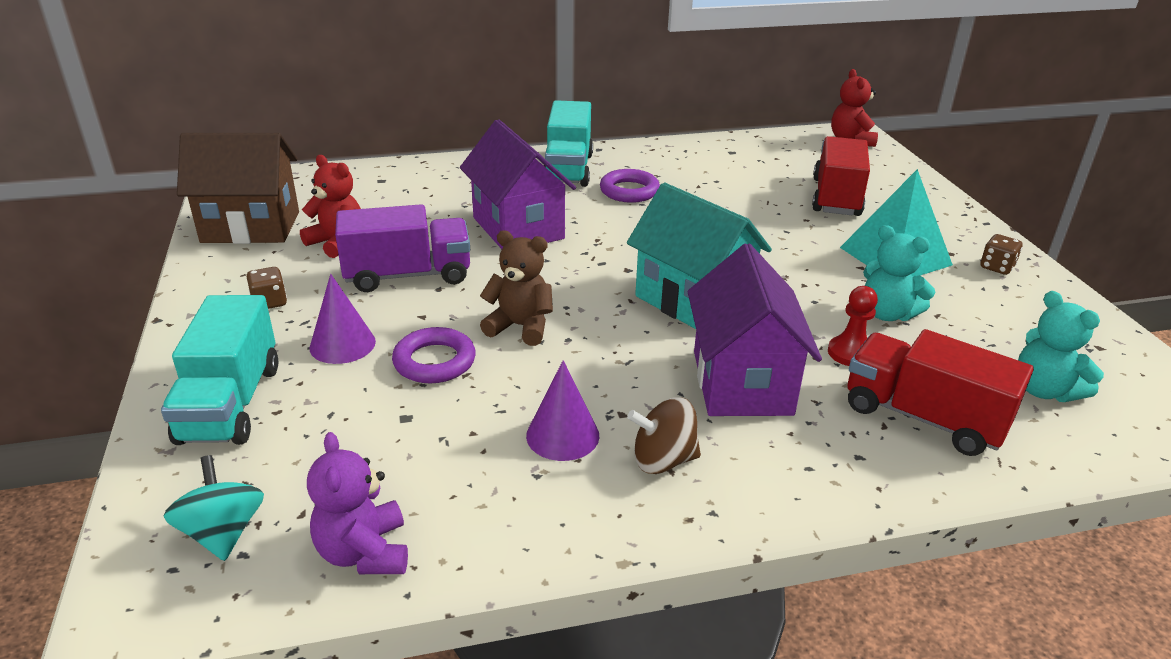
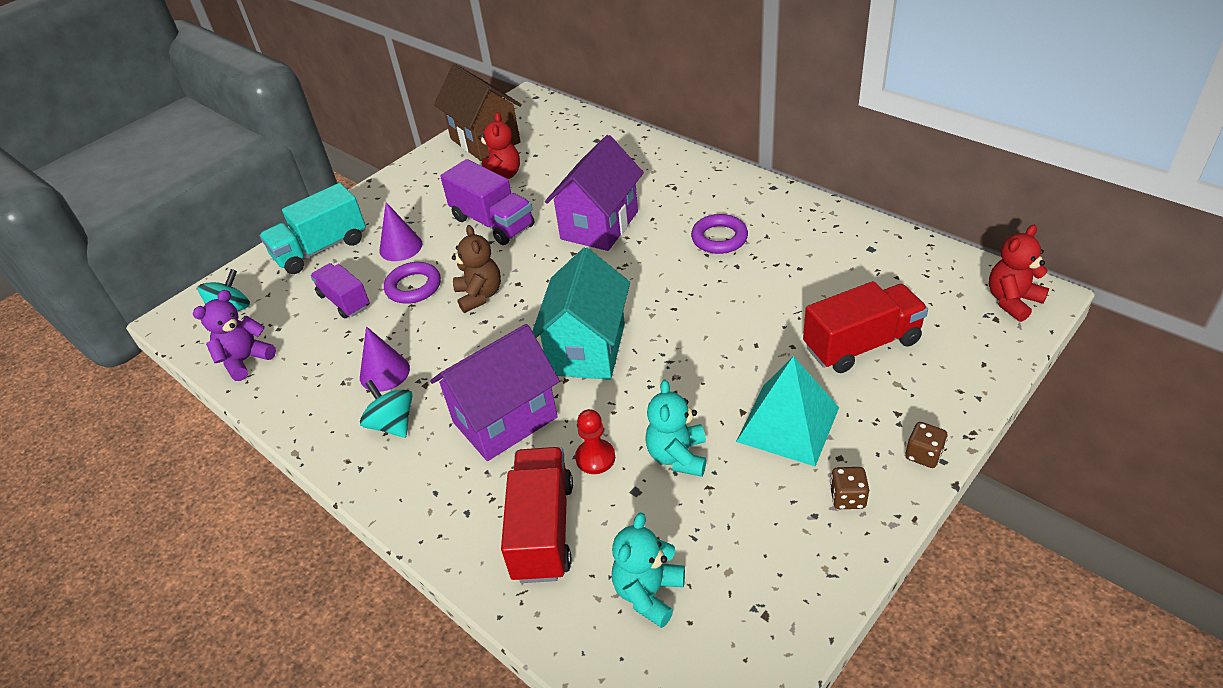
camera: 60 degrees right, 10 degrees up
brown dice [247,267,287,309] -> brown dice moved to [905,422,948,468]
turquoise truck [544,100,593,187] -> none
brown spinning top [627,397,701,474] -> turquoise spinning top [360,380,413,438]
none -> purple truck [310,263,369,319]

